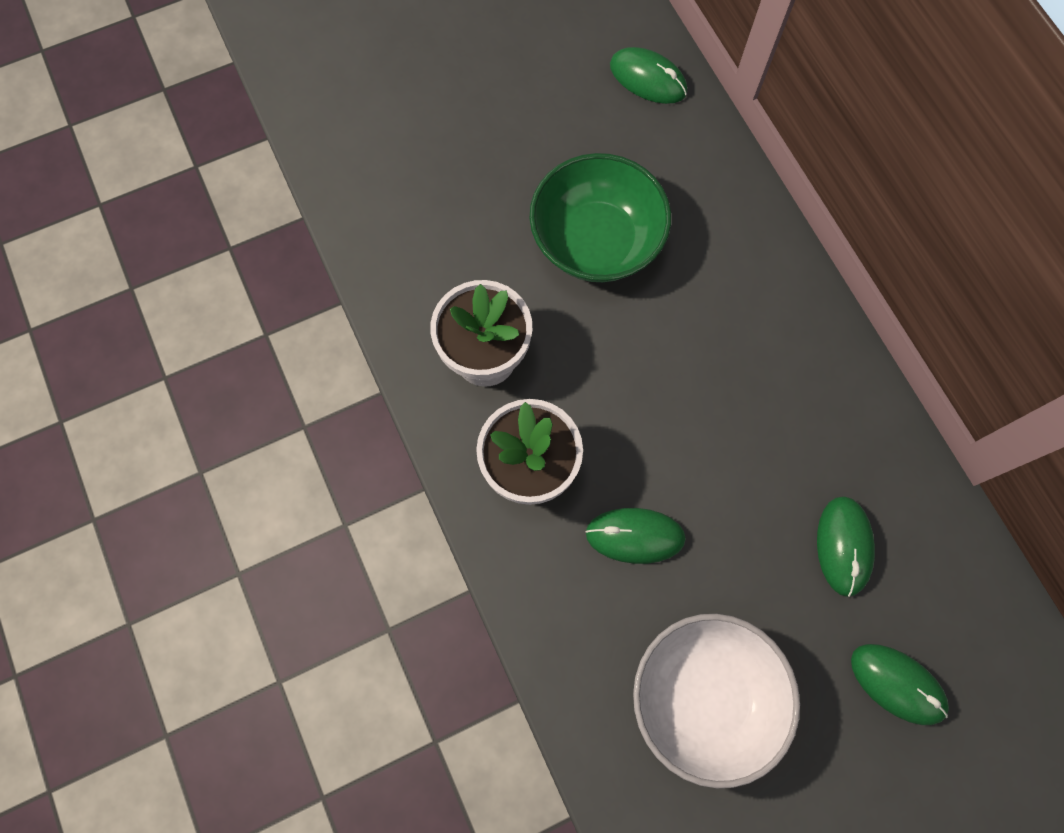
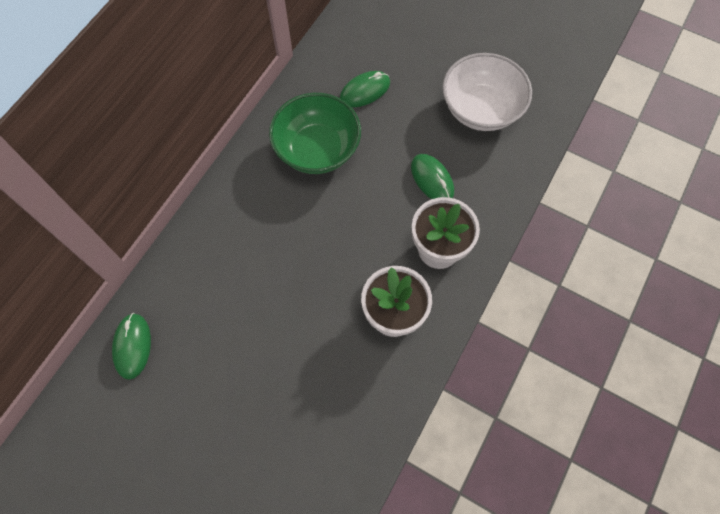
camera: 125 degrees left, 5 degrees down
green bowl [529,153,671,282] -> green bowl moved to [269,93,361,174]
green mouse [851,644,949,725] -> none

